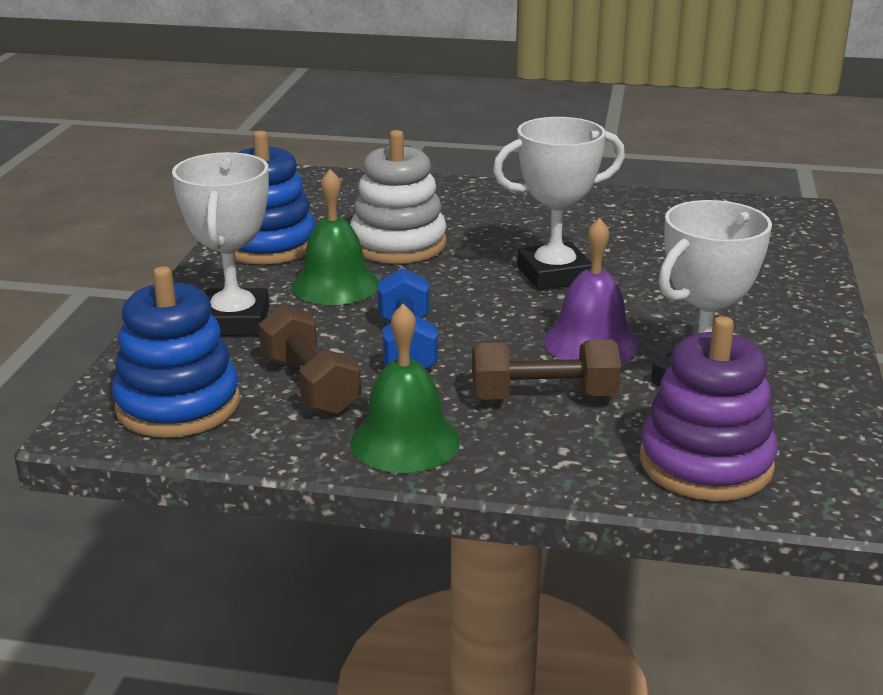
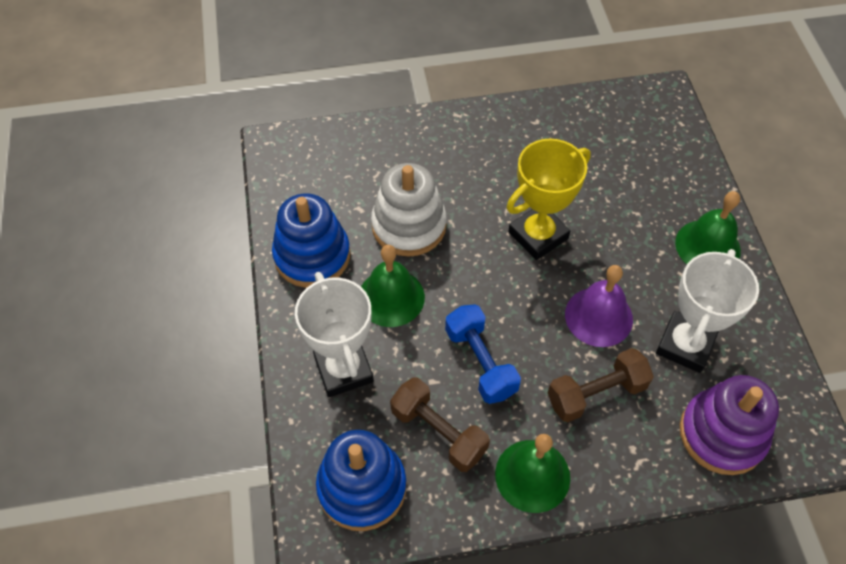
camera: 20 degrees left, 30 degrees up
white trophy [493,117,625,290] -> yellow trophy [507,139,591,260]
none -> green bell [675,191,741,264]

